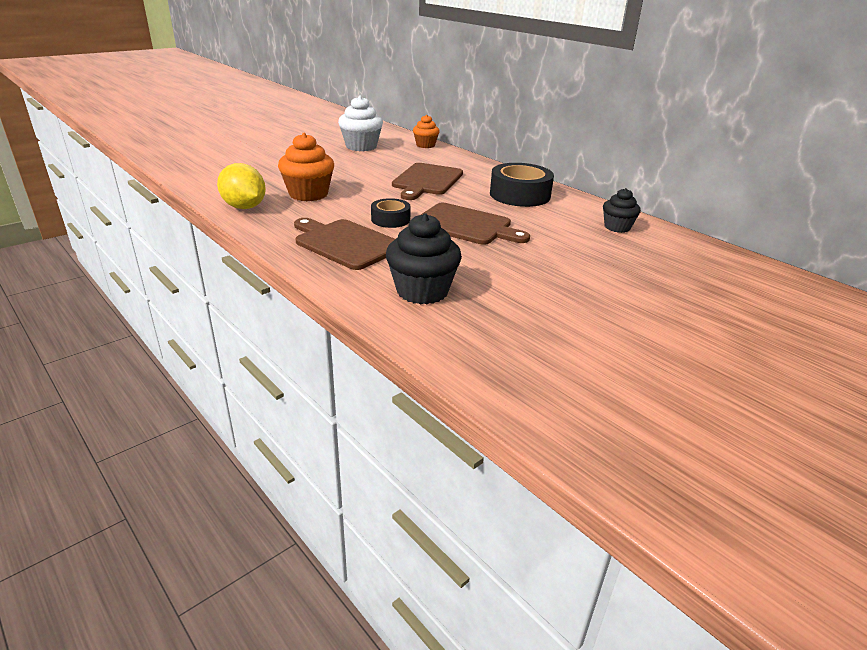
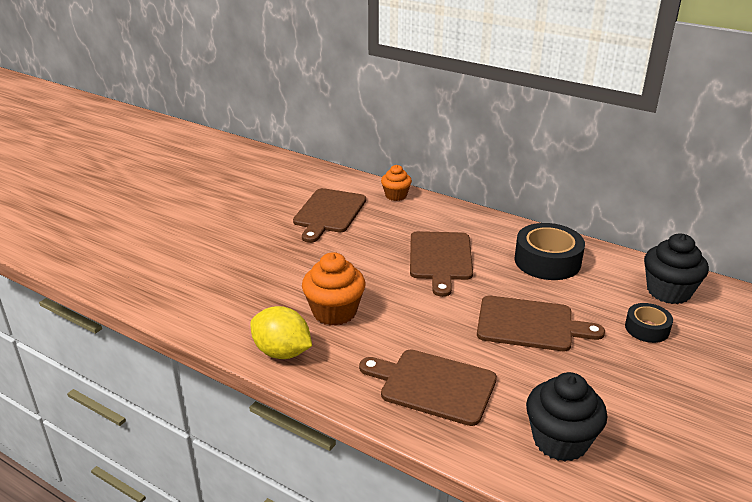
camera: 15 degrees left, 0 degrees up
white cupcake [338,95,383,151] -> brown cutting board [293,188,366,243]
black tape [371,198,411,228] -> black tape moved to [625,303,673,343]
black cupcake [603,188,641,233] -> black cupcake [644,233,709,304], size x1.60

